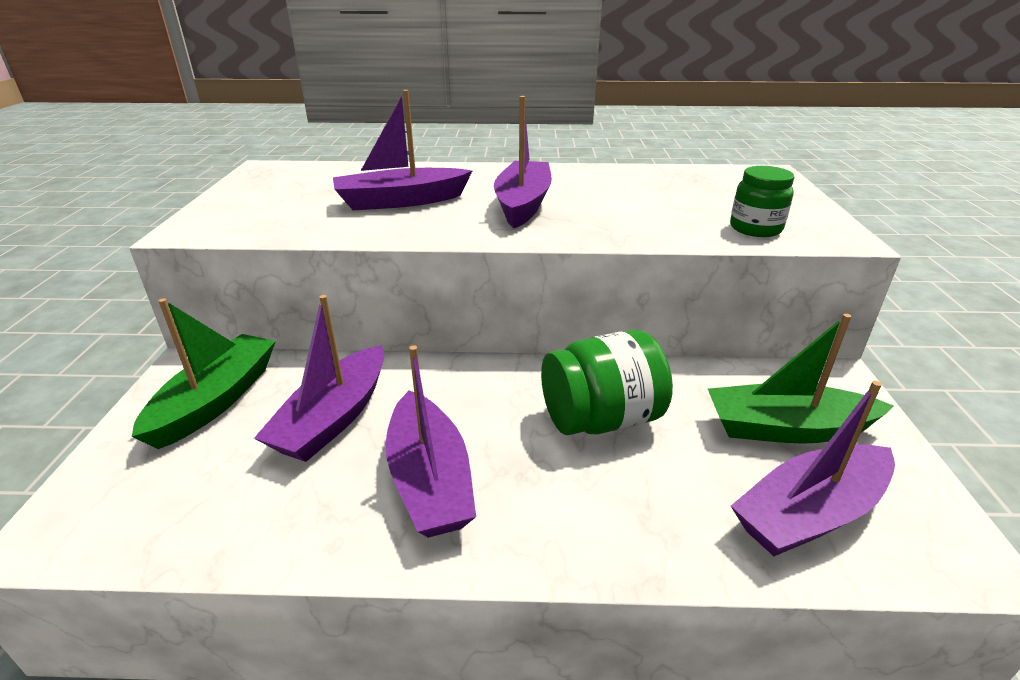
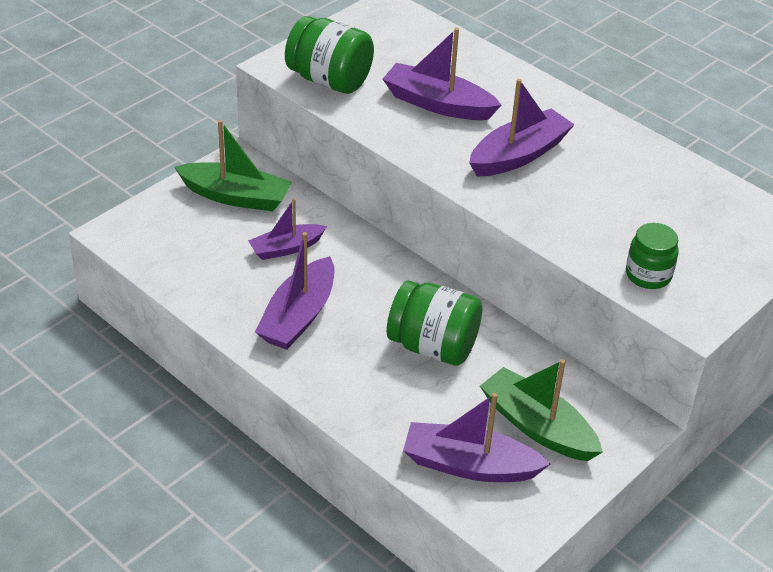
camera: 40 degrees right, 10 degrees up
green boat [132,298,276,449] -> green boat turned 45 degrees clockwise [174,120,292,211]
purple boat [254,295,384,462] -> purple boat [248,198,327,260], size x0.65
none -> green jar [285,16,374,94]

